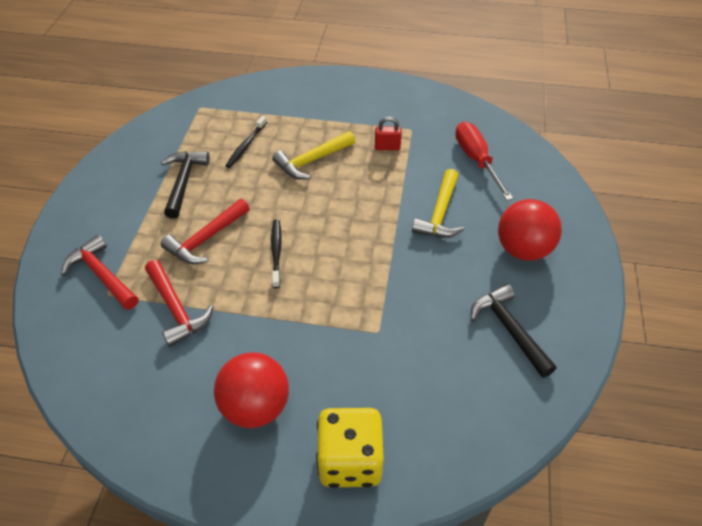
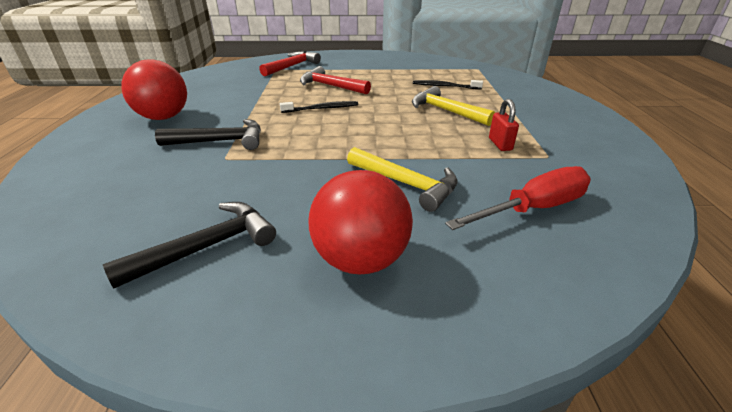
camera: 80 degrees right, 15 degrees down
red hammer [145,260,214,347] -> none
black hammer [161,151,210,219] -> black hammer moved to [155,119,261,150]
yellow dice [316,408,384,488] -> none
yellow hammer [412,169,465,238] -> yellow hammer turned 150 degrees counterclockwise [347,147,458,212]

